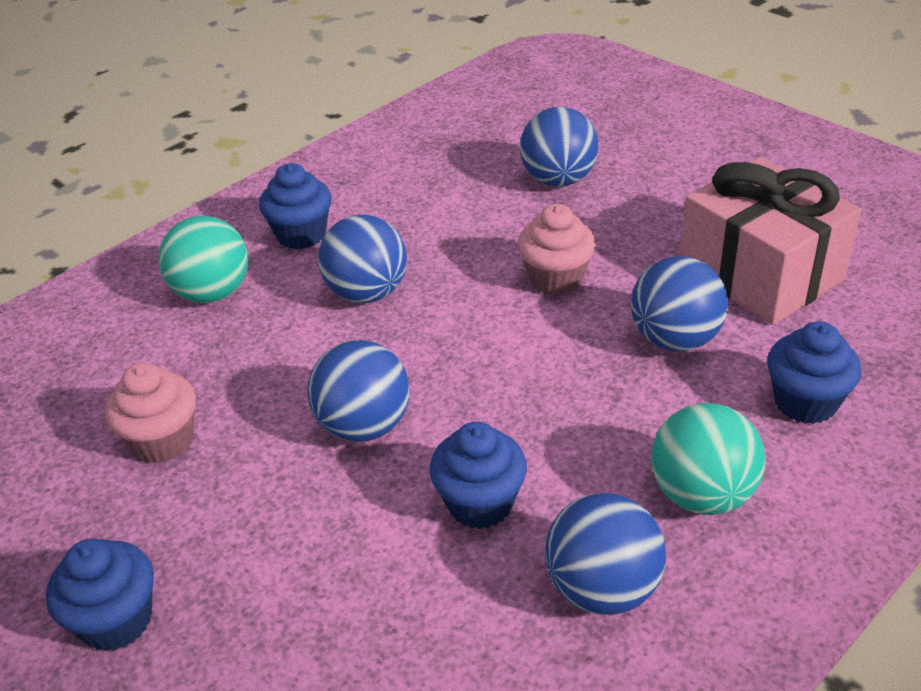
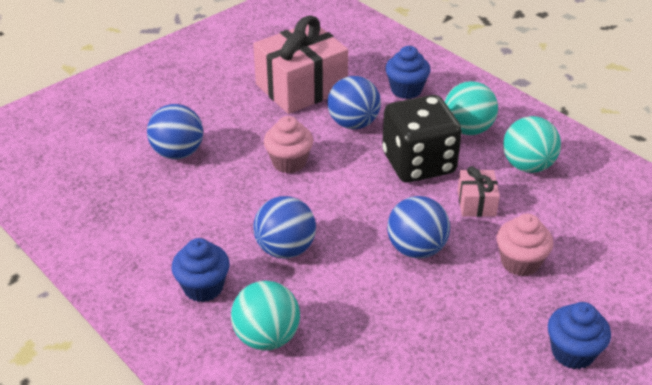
camera: 90 degrees left, 0 degrees up
pink cupcake [105,363,196,463] -> pink cupcake moved to [497,214,553,277]
blue cupcake [430,422,527,529] -> pink gift [457,166,500,217]
blue ball [545,493,666,615] -> turquoise ball [503,116,561,173]
none -> black dice [382,95,462,183]

